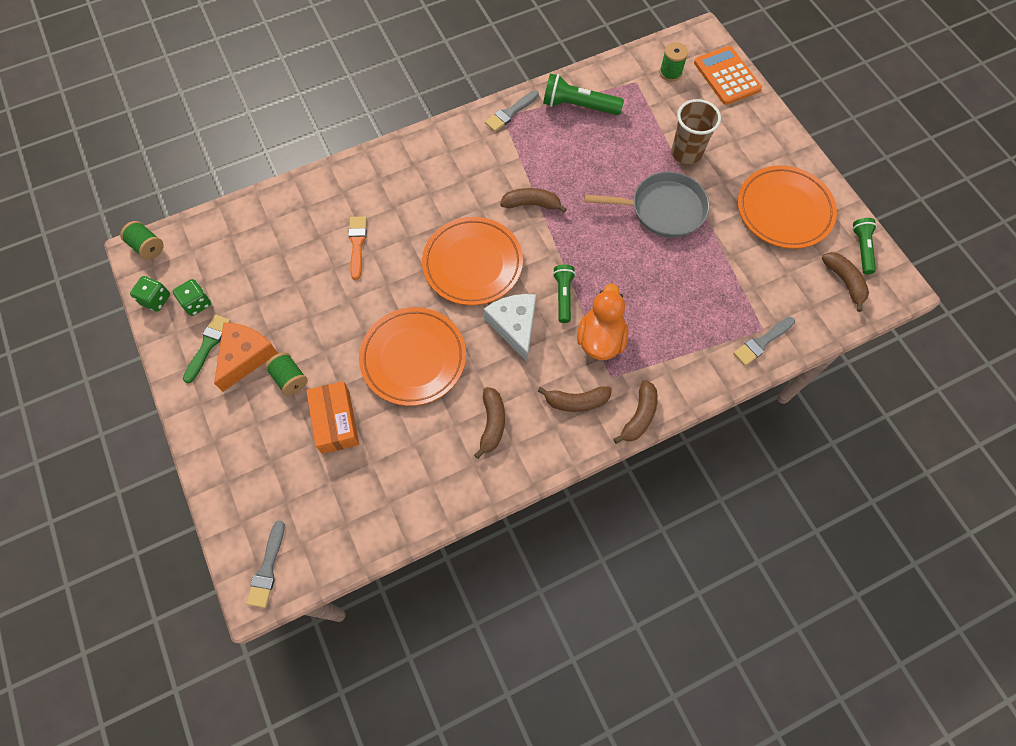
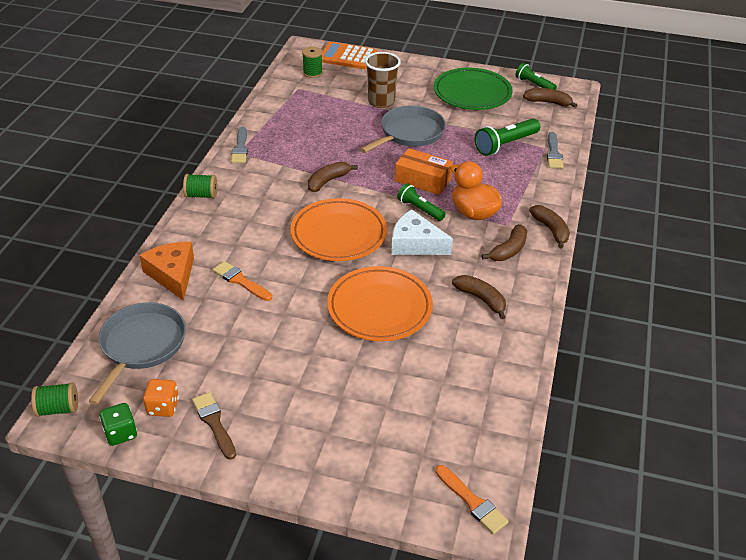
camera: 50 degrees left, 25 degrees down
green dice [173,279,211,316] -> orange dice [143,379,179,417]
green brush [183,315,231,383] -> brown brush [192,392,236,460]
orange cheese [214,323,278,392] -> orange cheese moved to [139,242,194,301]
grey brush [246,520,285,608] -> orange brush [435,465,509,534]
green spool [265,352,308,396] -> green spool moved to [183,174,217,199]
orange box [306,381,359,454] -> orange box moved to [395,148,453,195]
green flashlight [543,73,624,115] -> green flashlight moved to [475,118,540,156]
orange plate [738,165,837,249] -> green plate [434,68,513,110]
none -> grey pan [88,302,186,405]

